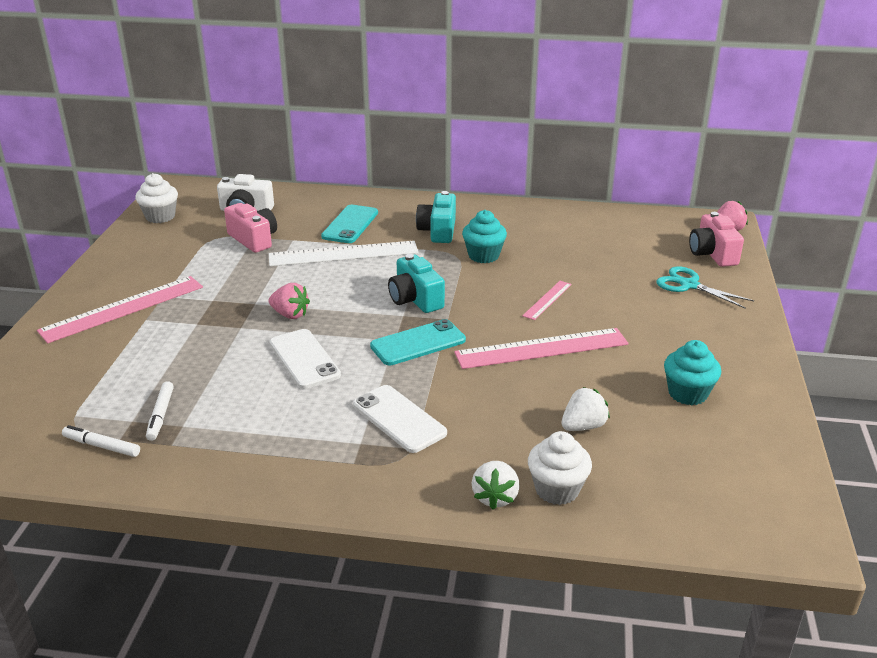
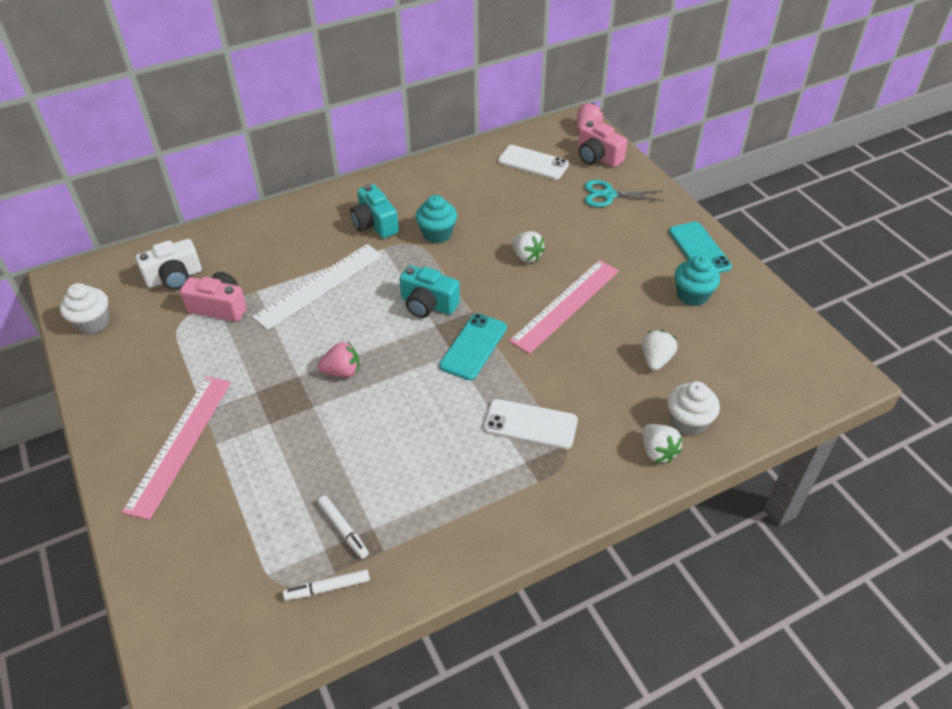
camera: 35 degrees left, 15 degrees up
white phone [270,329,341,389] -> white phone moved to [498,145,569,180]
turquoise phone [321,205,378,243] -> turquoise phone moved to [669,221,732,273]
pink ruler [522,281,572,320] -> white strawberry [511,231,545,263]

